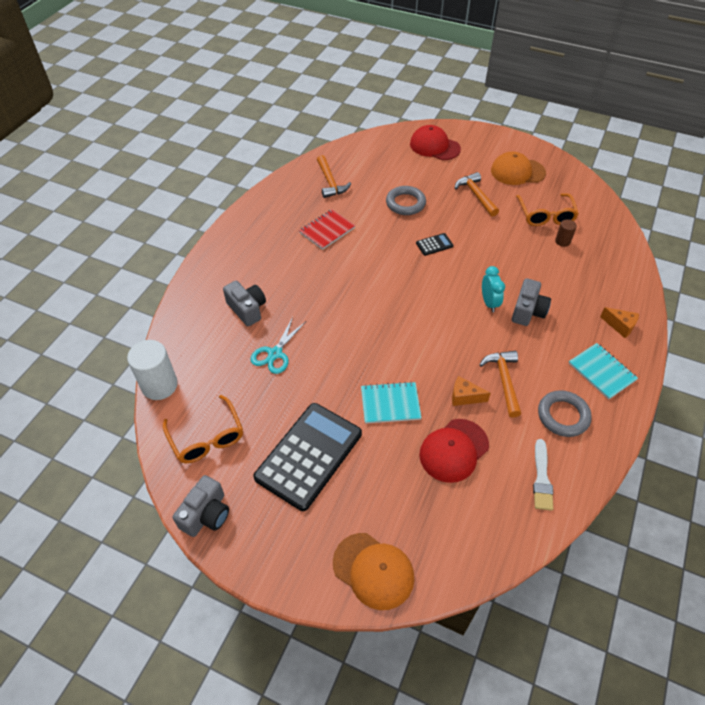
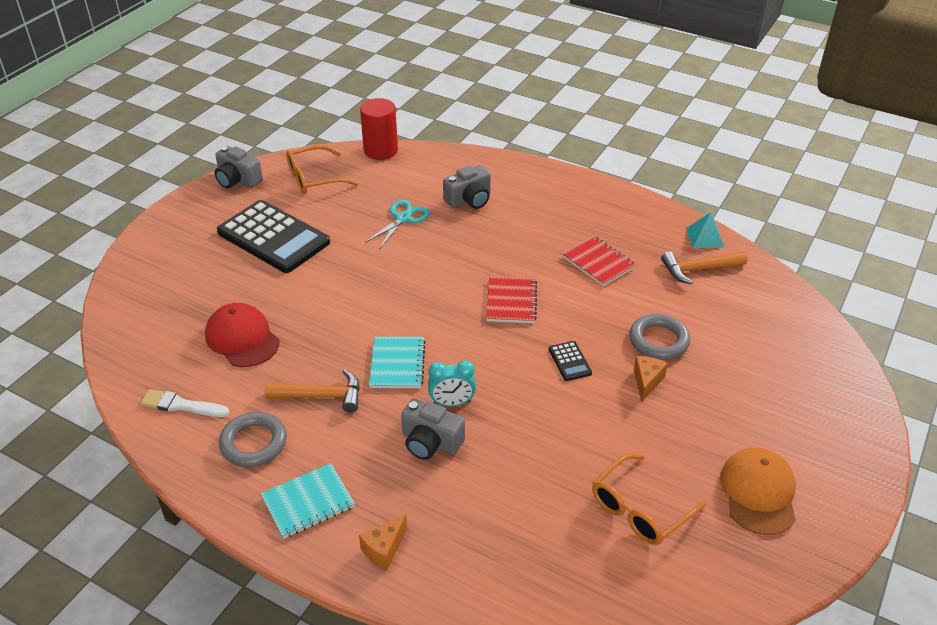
camera: 95 degrees right, 10 degrees down
white cylinder [127,340,178,400] -> red cylinder [360,98,398,160]
turquoise scissors [251,317,305,374] -> turquoise scissors turned 90 degrees clockwise [365,200,430,250]
orange cap [333,533,414,610] -> none
turquoise notebook [361,382,422,424] -> turquoise notebook moved to [369,337,426,388]
red cap [410,125,461,160] -> none
orange cheese [452,376,491,406] -> orange cheese moved to [634,356,668,402]
orange hammer [455,172,499,217] -> none
orange glasses [516,193,579,226] -> orange glasses turned 45 degrees counterclockwise [592,454,706,545]
brown cylinder [555,219,577,247] -> none
none -> red notebook [486,276,537,323]
none -> turquoise pyramid [686,212,725,248]

